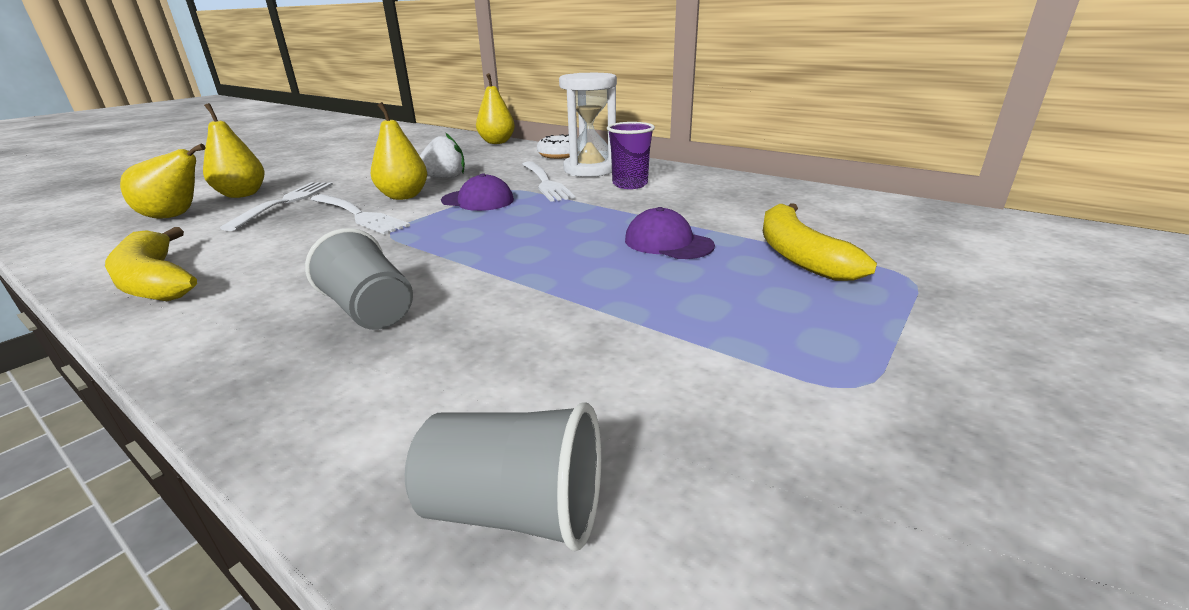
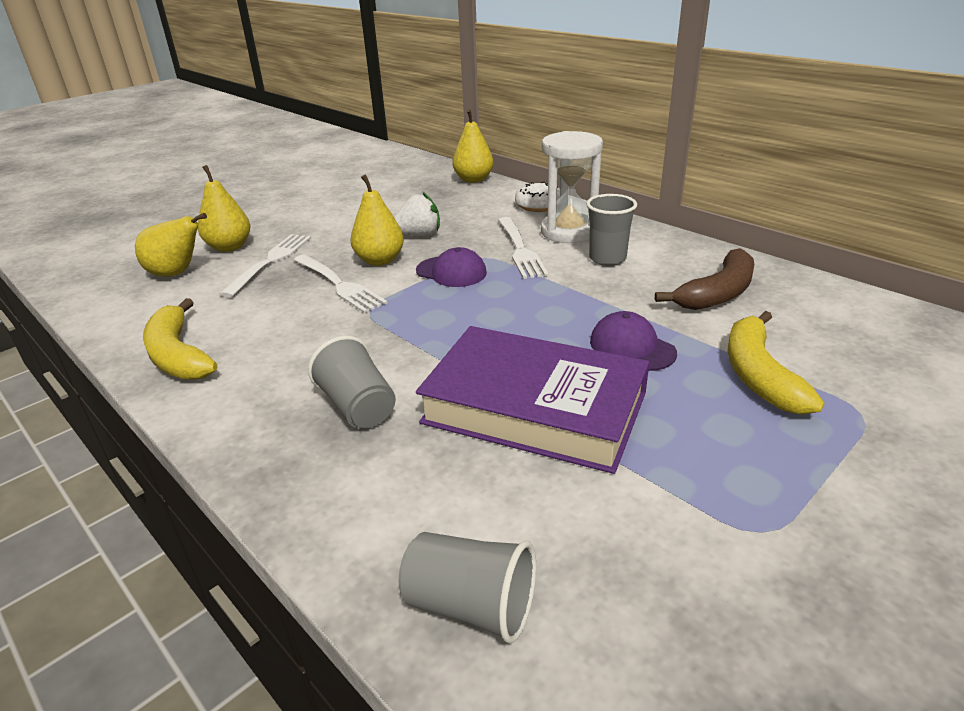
camera: 10 degrees right, 5 degrees up
purple cup [607,122,655,189] -> grey cup [586,194,637,266]
none -> purple book [416,326,649,474]
none -> brown banana [655,248,754,310]

